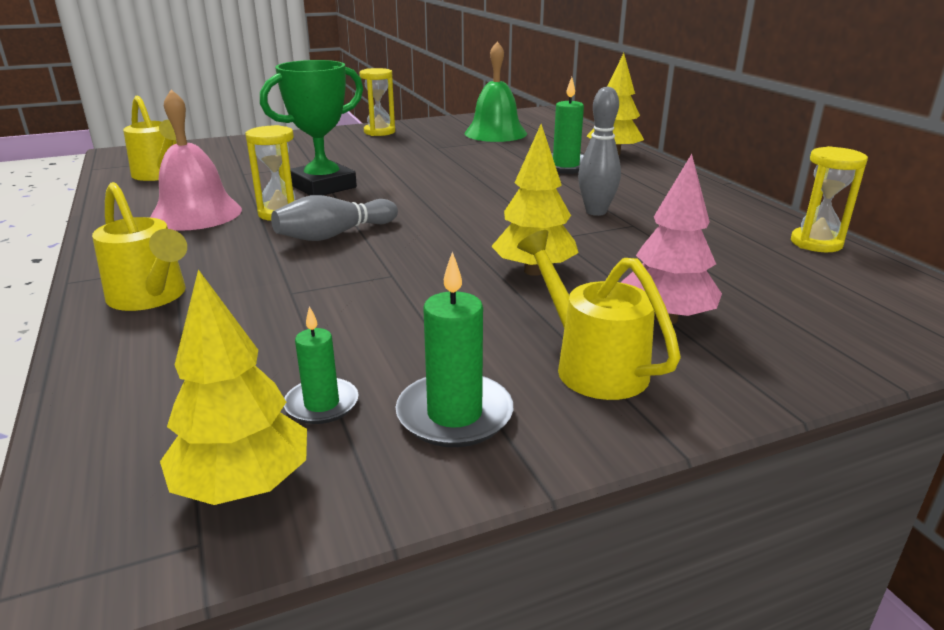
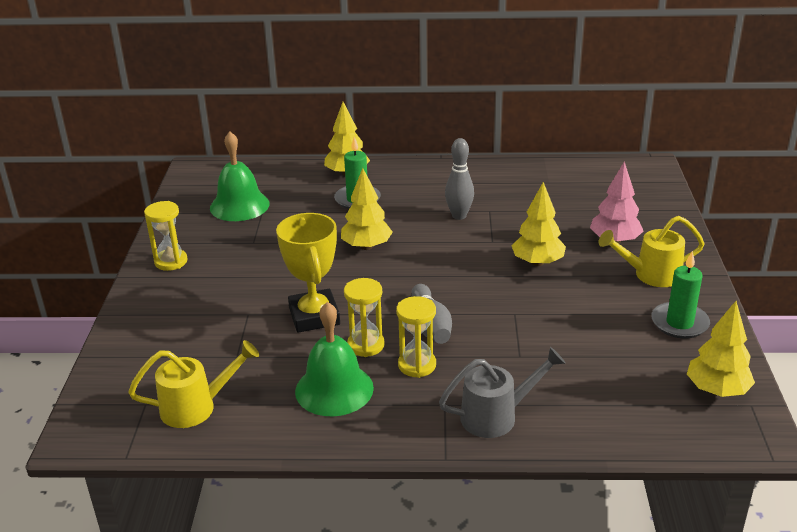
camera: 65 degrees left, 5 degrees up
yellow watering can [92,182,187,311] -> grey watering can [439,347,566,438]
pink bell [150,89,242,231] -> green bell [295,302,374,416]
green trophy [260,60,363,195] -> yellow trophy [276,213,340,333]
green candle [284,306,359,424] -> none
yellow hourglass [791,146,868,252] -> yellow hourglass moved to [396,296,436,378]
none -> yellow tree [341,168,392,250]

